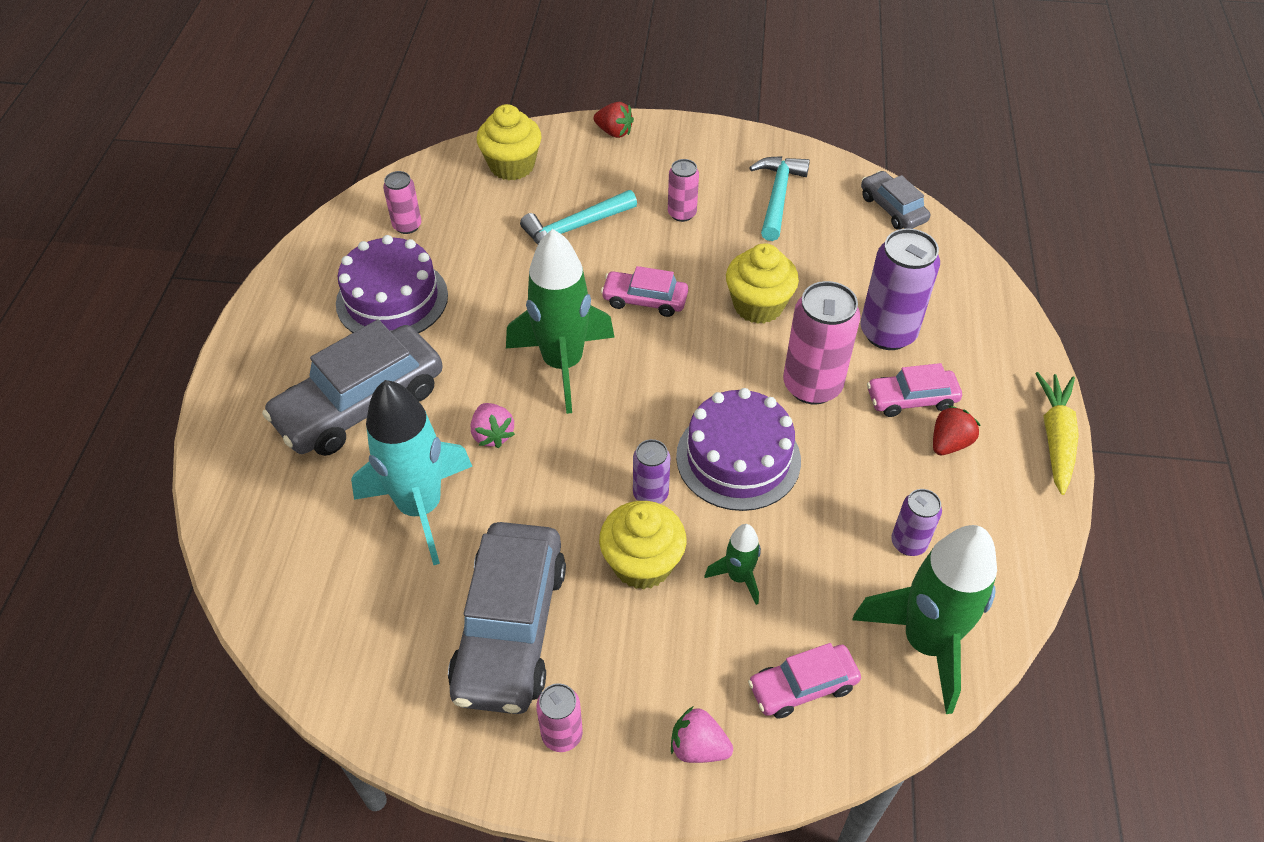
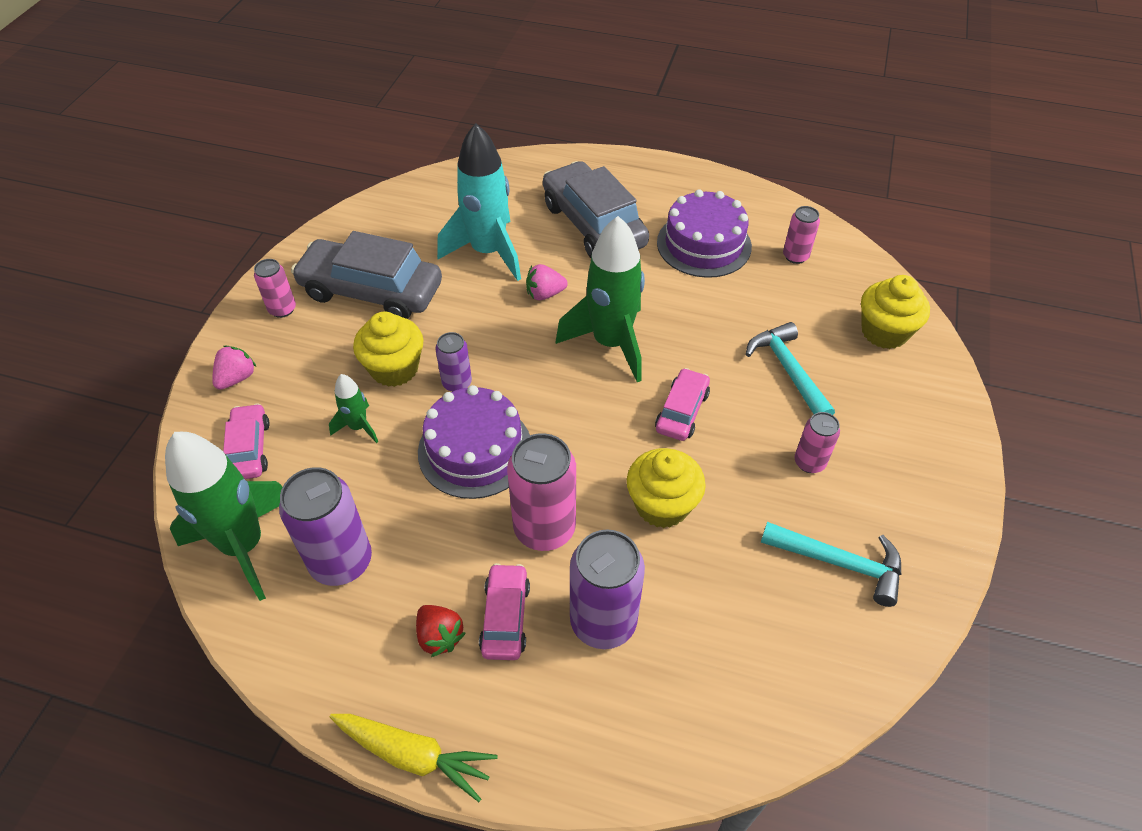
camera: 100 degrees right, 0 degrees up
red strawberry [594,102,634,138] -> none
grey car [861,171,930,230] -> none
purple can [891,489,942,556] -> purple can [279,467,372,586], size x1.82

